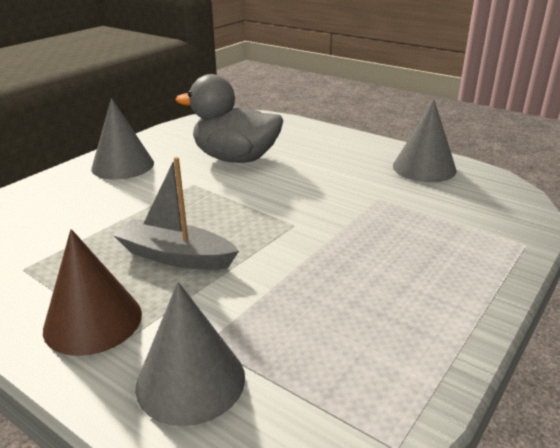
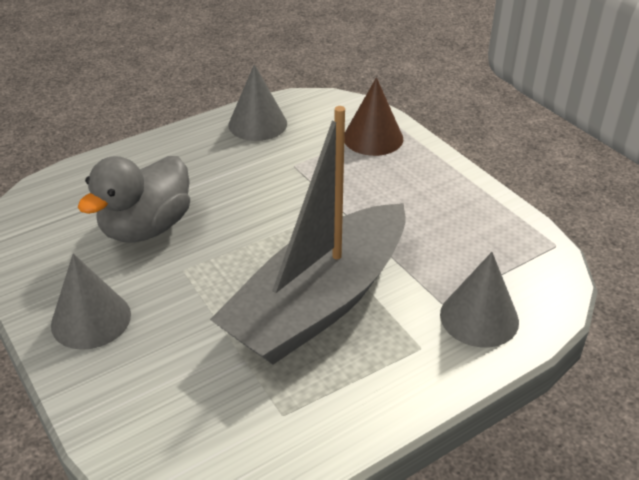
camera: 70 degrees left, 10 degrees up
brown cone [43,229,142,356] -> brown cone moved to [344,77,403,156]
grey boat [113,157,239,270] -> grey boat [210,106,406,365], size x2.06

